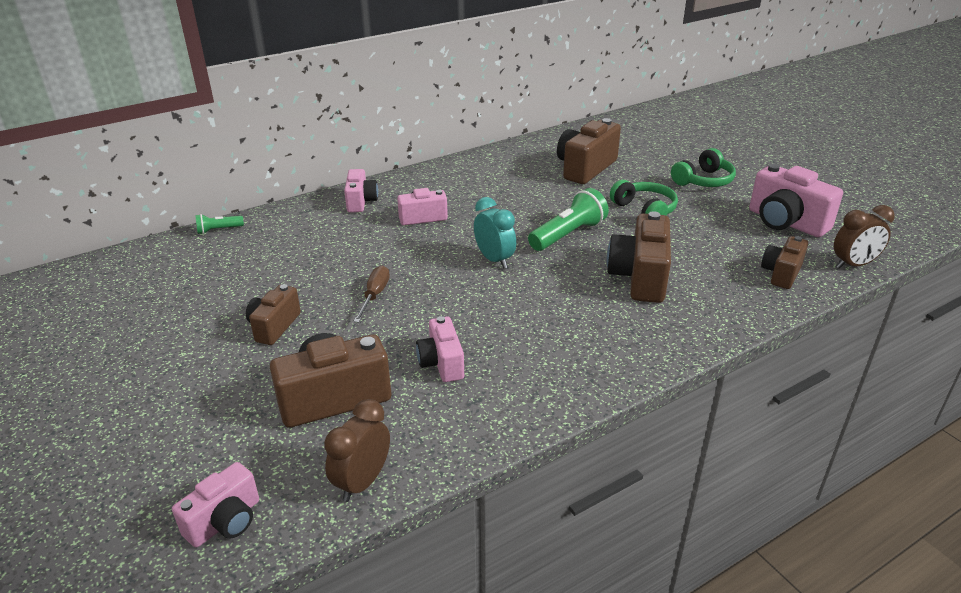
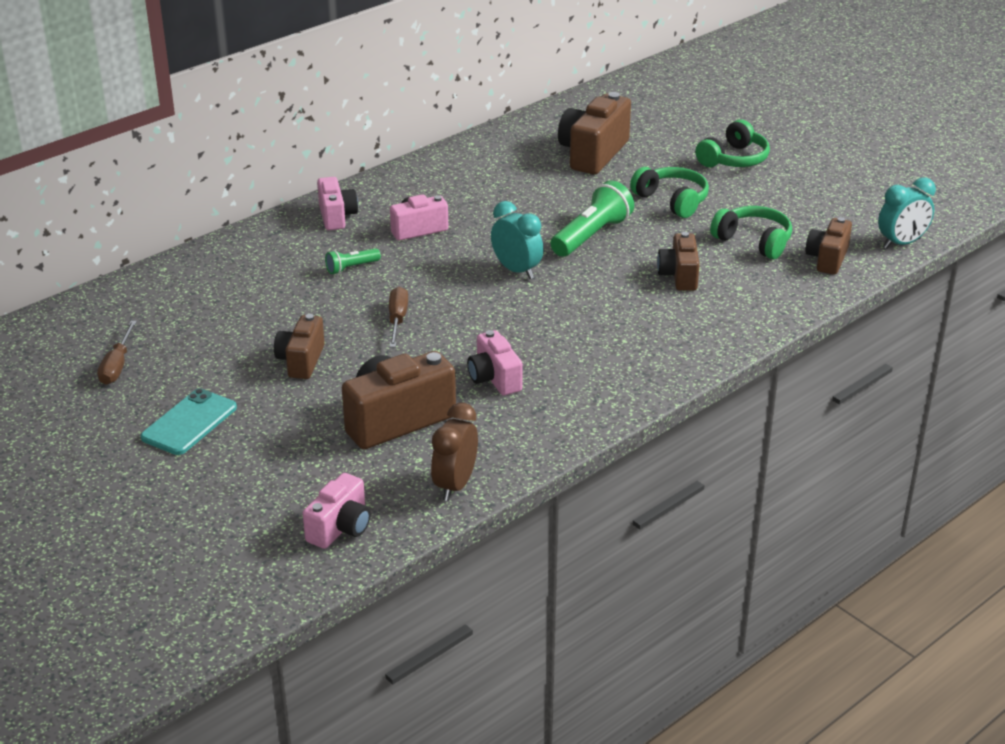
camera: 10 degrees left, 0 degrees up
green flashlight [195,214,244,234] -> green flashlight moved to [325,248,381,274]
brown camera [607,211,671,303] -> brown camera [657,232,700,291], size x0.61
pink camera [749,164,843,237] -> none
brown clock [834,205,895,269] -> turquoise clock [878,177,936,249]
none -> brown screwdriver [97,321,137,385]
none -> turquoise phone [141,388,237,455]
none -> green headphones [710,206,792,259]

